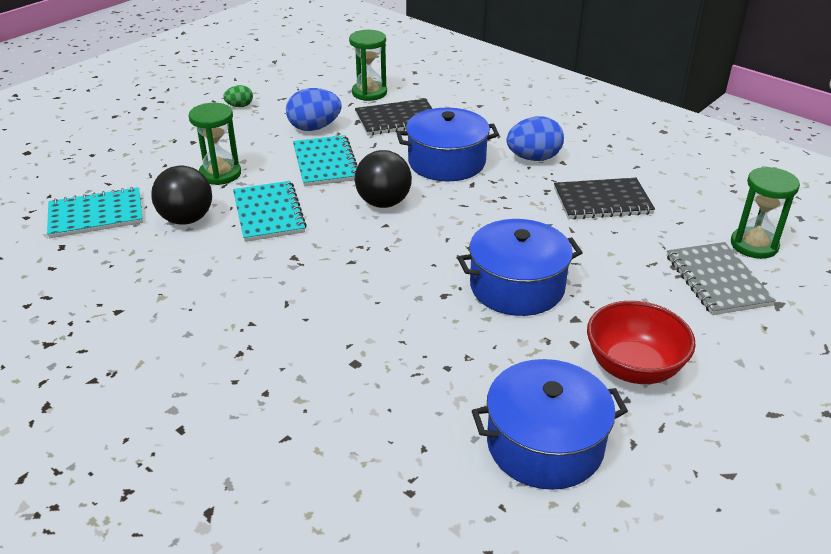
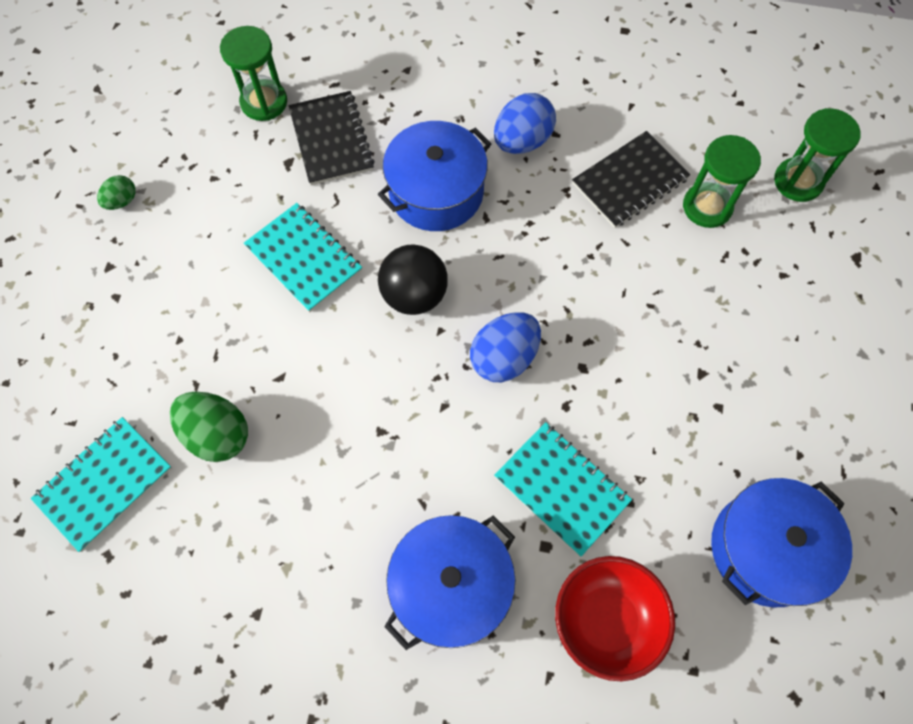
camera: 30 degrees left, 30 degrees up
black ball [151,166,212,225] -> green egg [170,392,248,462]
green hourglass [189,103,241,185] -> green hourglass moved to [683,135,761,228]
turquoise notebook [233,181,307,242] -> turquoise notebook moved to [494,422,632,556]
blue egg [286,88,342,131] -> blue egg moved to [470,312,541,382]
black notebook [355,99,433,136] -> black notebook turned 60 degrees counterclockwise [289,91,375,185]
blue pot [457,219,583,316] -> blue pot moved to [384,515,515,650]
red bowl [587,301,696,384] -> red bowl moved to [555,556,675,681]
grey notebook [667,242,776,315] -> none

